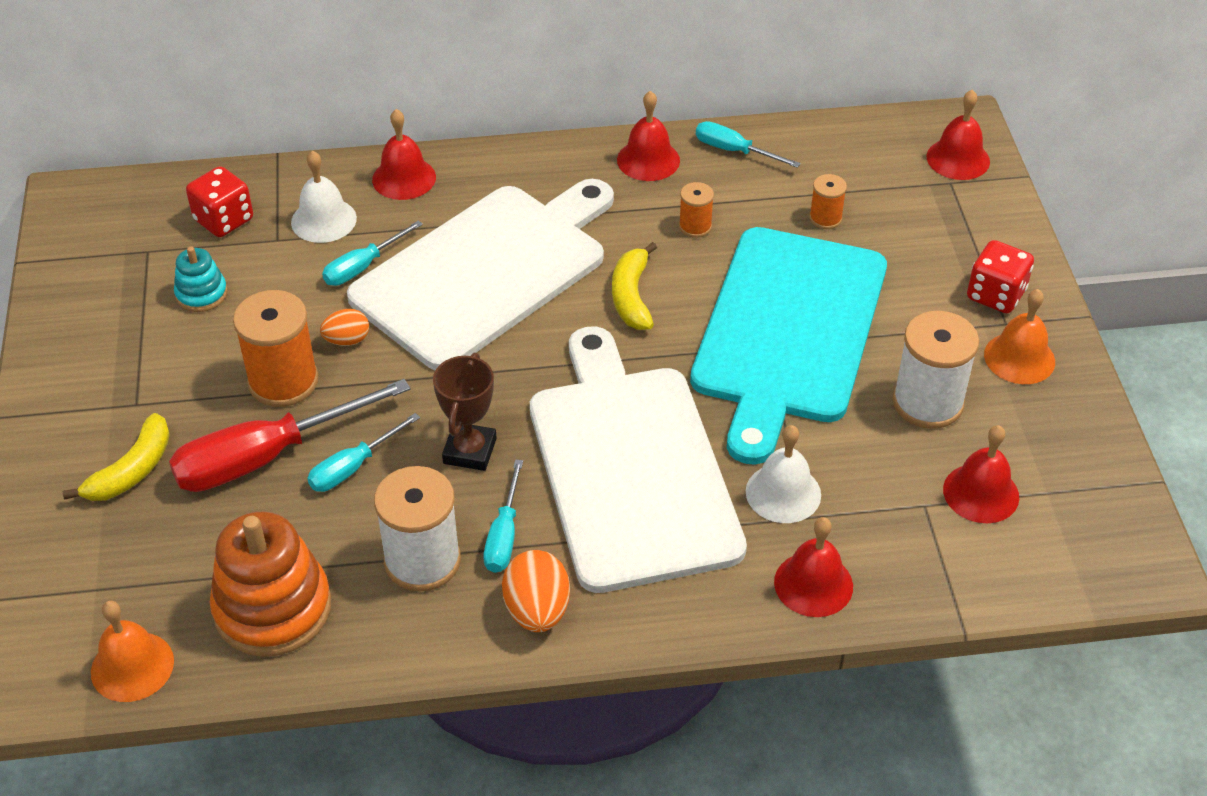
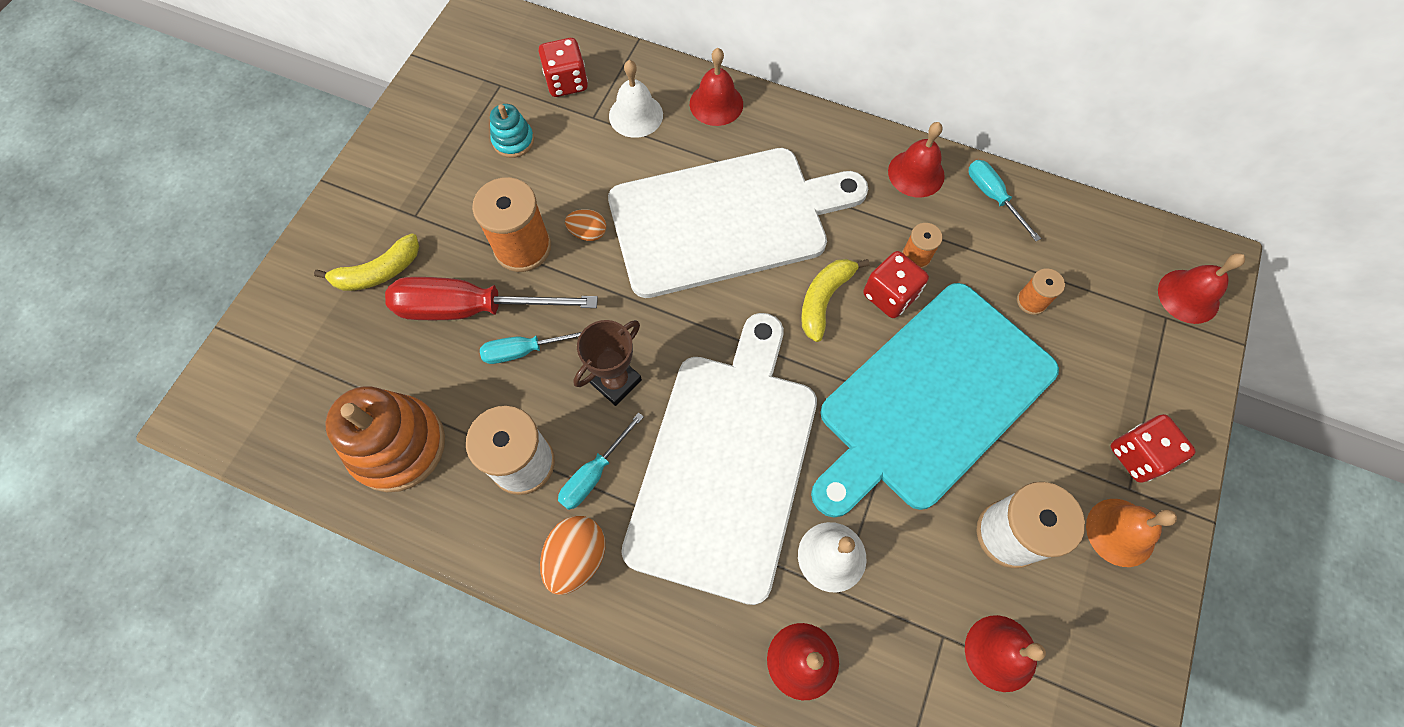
camera: 30 degrees right, 20 degrees up
orange bell [91,601,174,702] -> none
turquoise screwdriver [322,221,423,286] -> none
none -> red dice [863,251,929,318]

